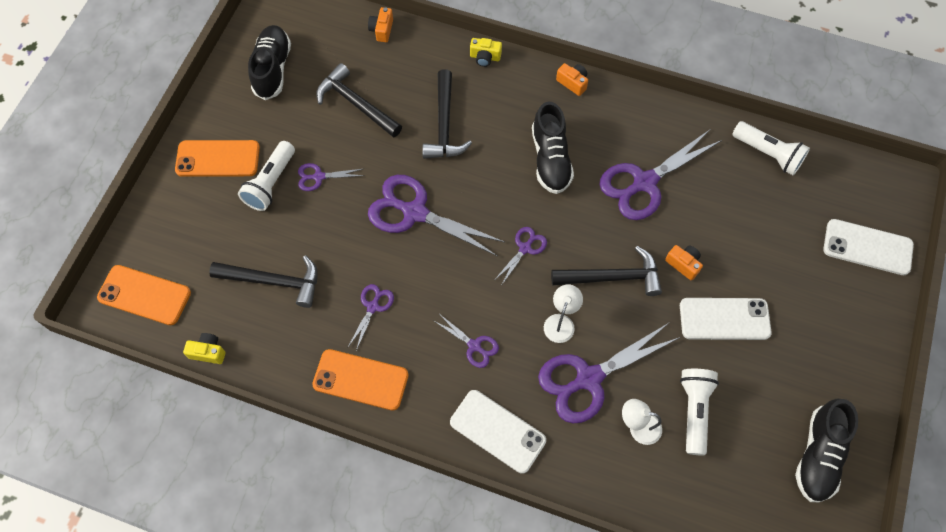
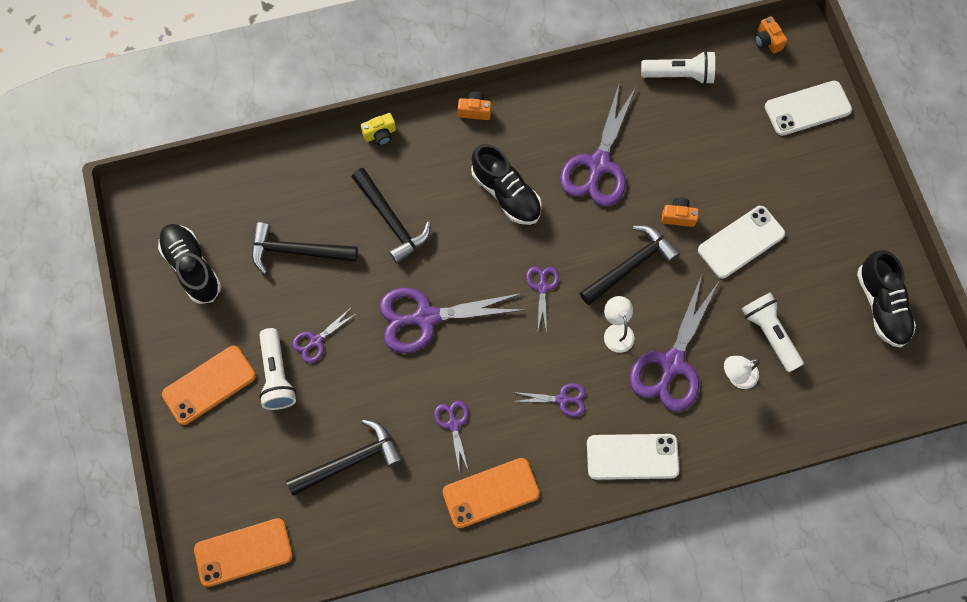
camera: 35 degrees left, 5 degrees up
yellow camera [183,333,226,364] -> none
orange camera [368,7,393,42] -> orange camera moved to [755,16,787,53]

